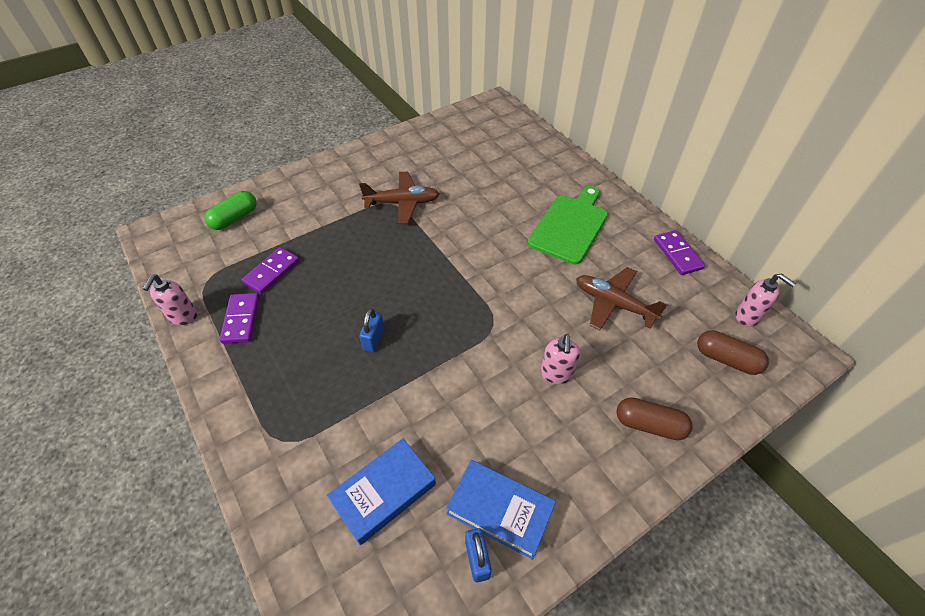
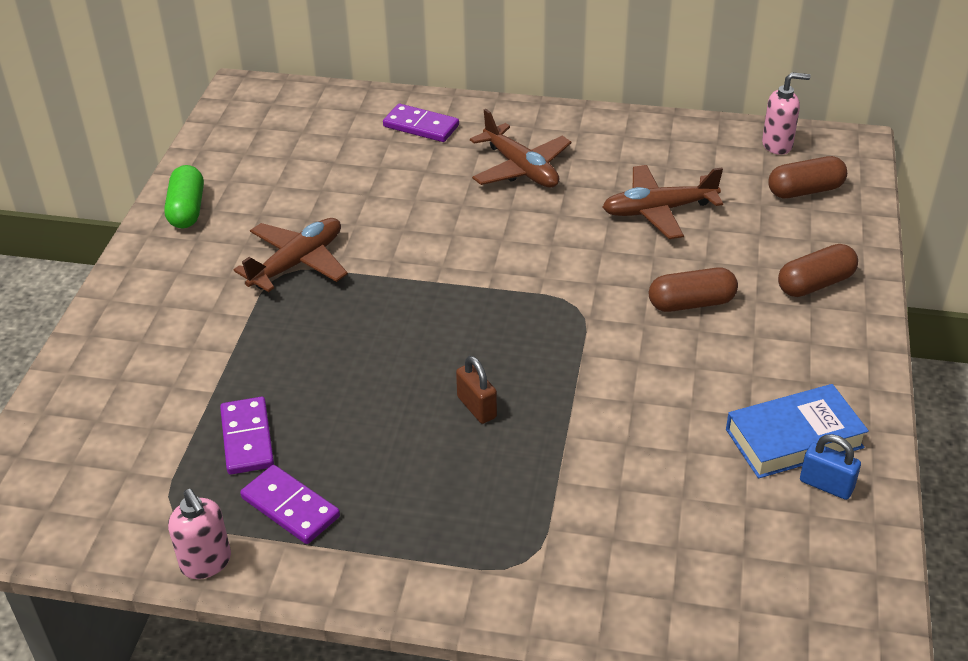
camera: 45 degrees left, 10 degrees down
green capsule [204,191,257,230] -> green capsule moved to [164,165,204,228]
blue book [327,438,436,545] -> none
blue padlock [359,308,384,352] -> brown padlock [456,356,497,424]
green cutting board [528,186,608,264] -> brown plane [470,109,571,188]
pink soap dispenser [541,334,580,384] -> brown capsule [649,267,738,312]
purple domino [654,230,705,275] -> purple domino moved to [383,104,459,142]

